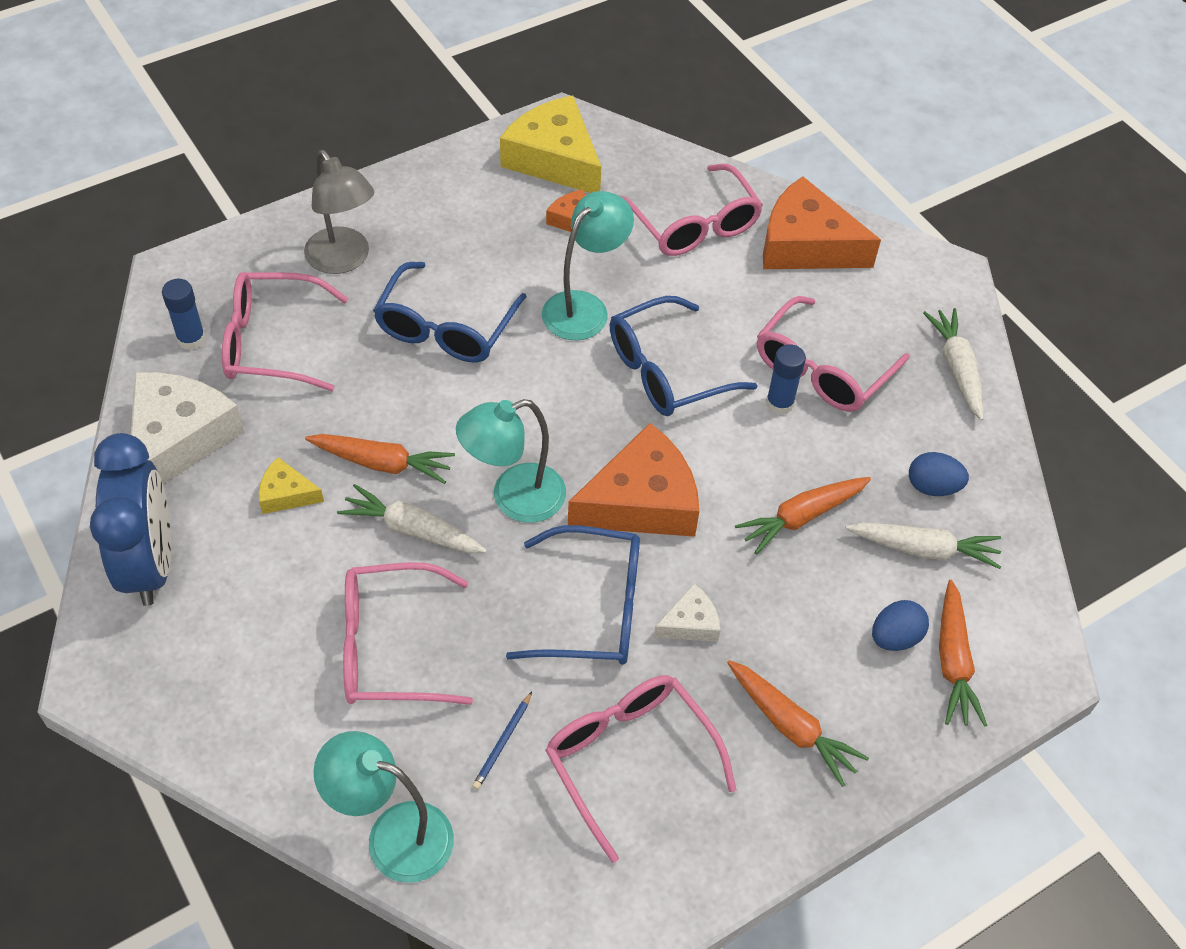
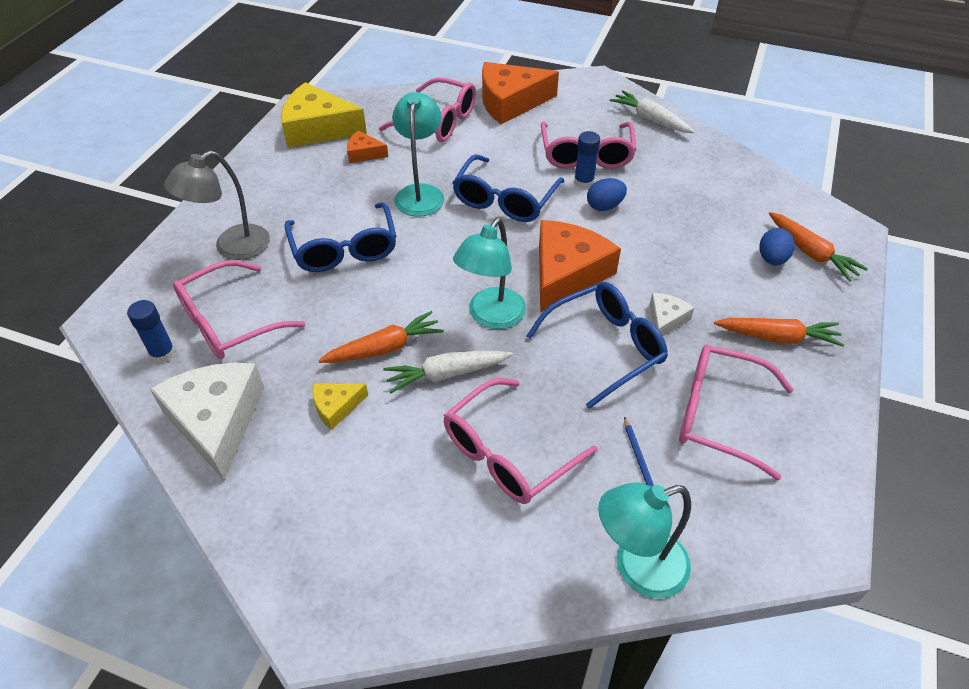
camera: 35 degrees left, 5 degrees down
blue clock [90,433,171,606] -> none
grey lamp [304,150,374,274] -> grey lamp turned 120 degrees clockwise [164,150,270,260]
orange carrot [735,477,871,555] -> none
white carrot [845,522,1001,569] -> none
blue egg [909,452,969,496] -> blue egg moved to [587,178,627,211]

